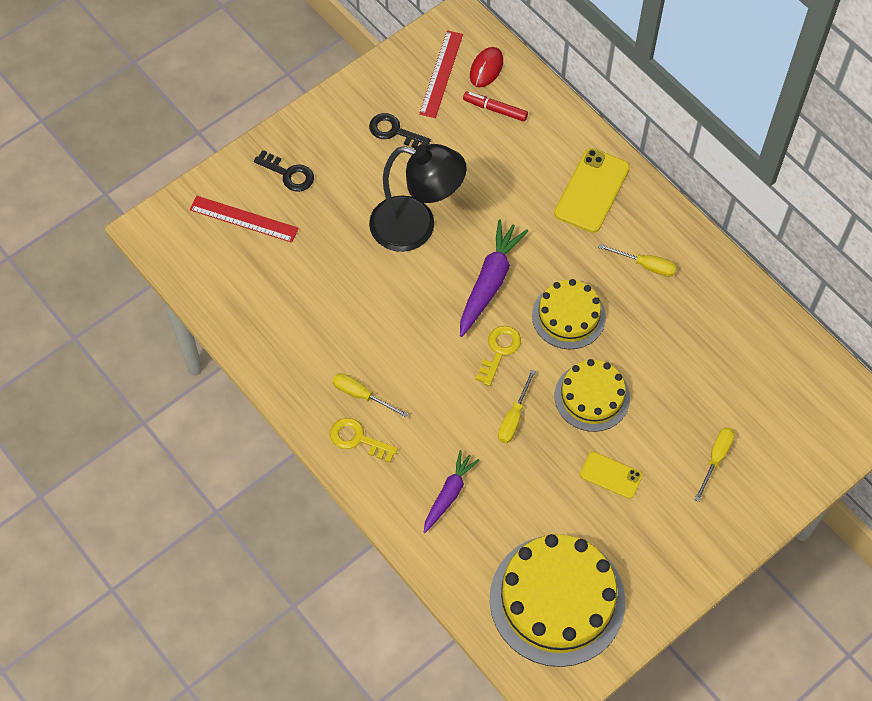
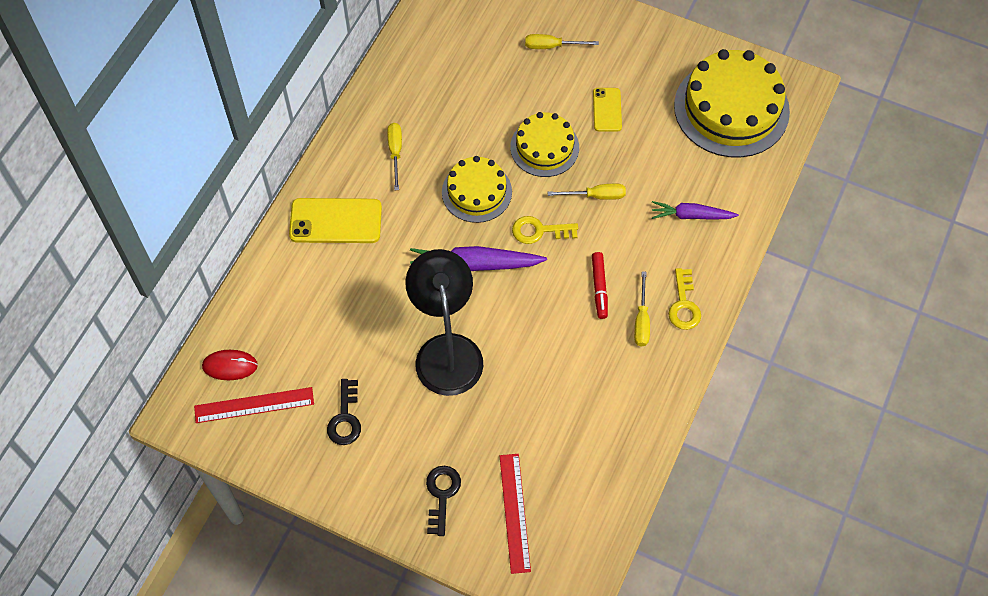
camera: 115 degrees left, 0 degrees up
red marker [463,91,528,122] -> red marker moved to [592,252,608,319]

